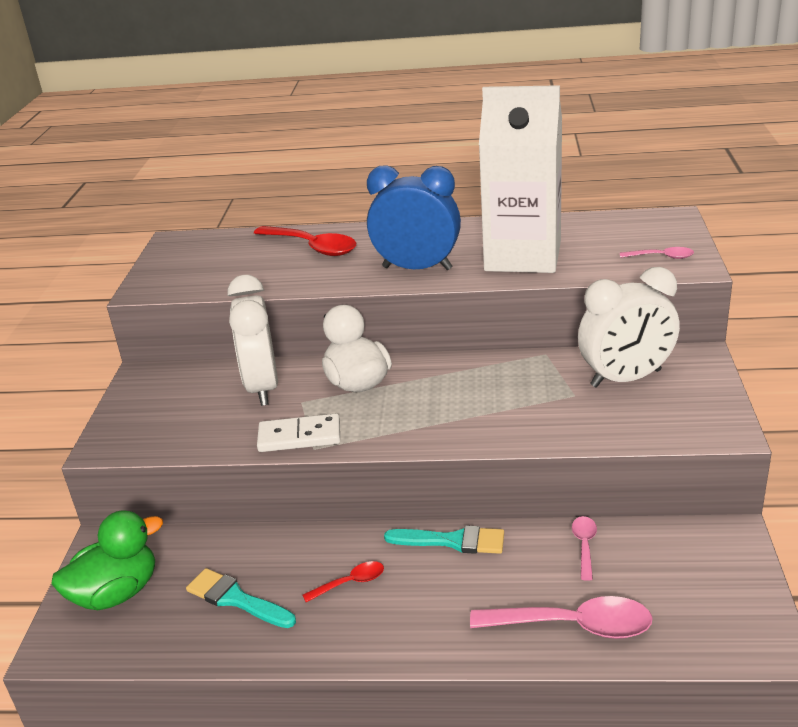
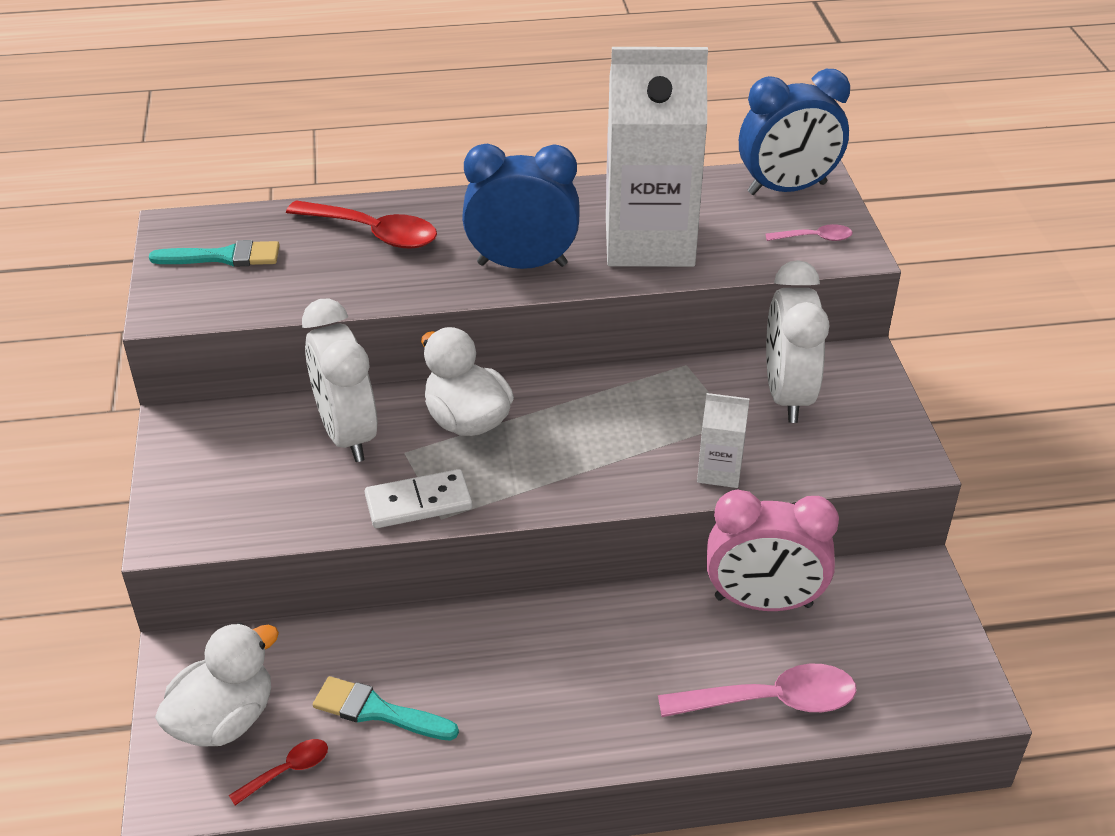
camera: 15 degrees left, 10 degrees up
green duck [52,510,163,610] -> white duck [155,623,279,746]
red spoon [303,561,384,602] -> red spoon moved to [229,739,328,805]
turquoise brush [384,525,504,554] -> turquoise brush moved to [149,240,280,267]
pink spoon [572,516,597,581] -> pink clock [707,489,839,611]
white clock [578,267,680,388] -> white clock turned 120 degrees clockwise [766,260,829,423]
none -> white carton [697,393,750,488]
none -> blue clock [739,69,850,195]

